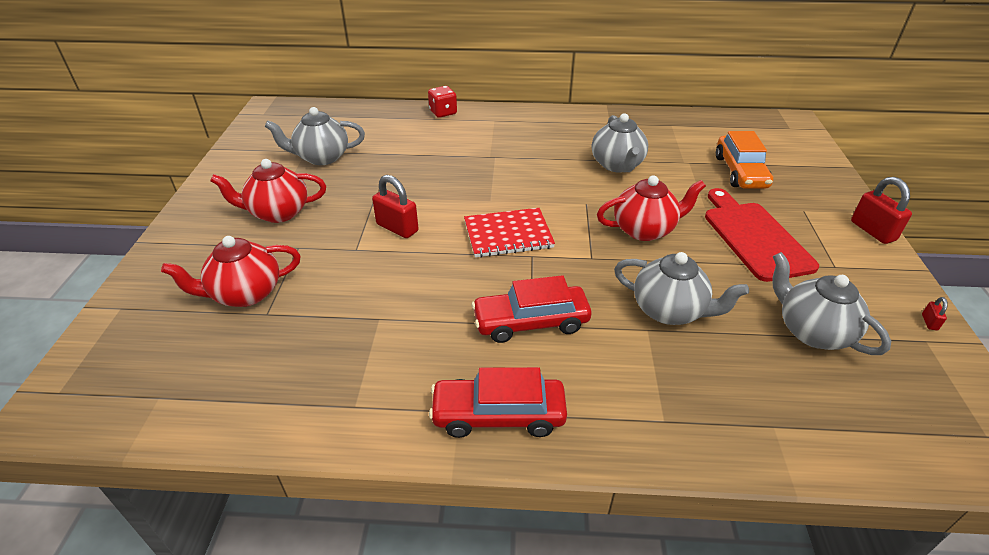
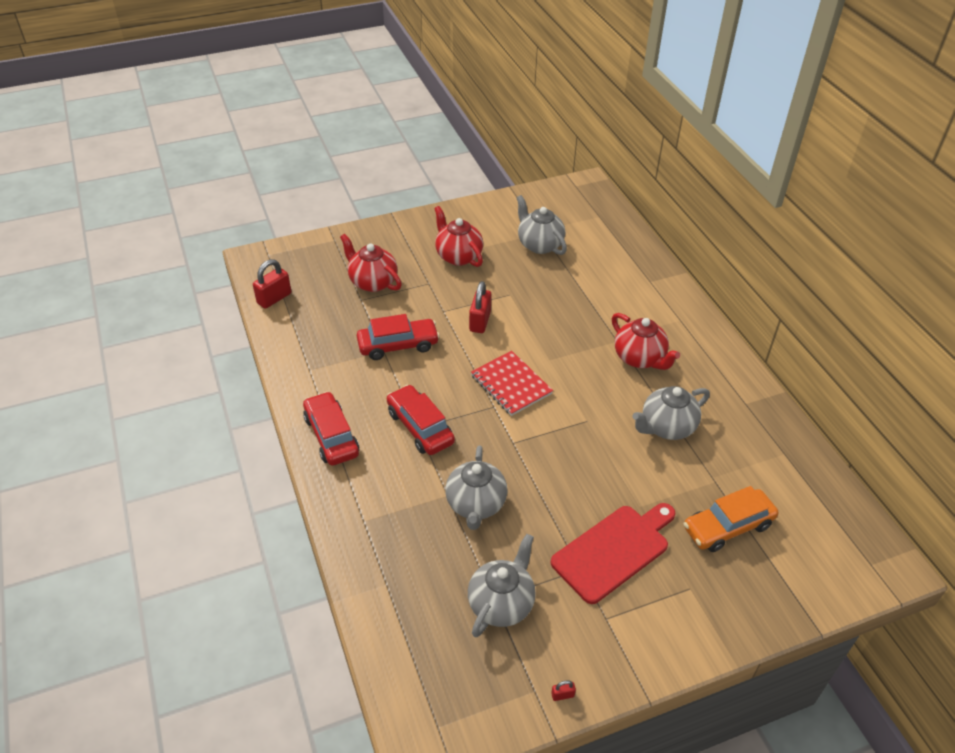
camera: 65 degrees right, 5 degrees up
red dice [428,86,457,118] -> none
red teapot [597,175,706,241] -> red teapot moved to [612,313,680,370]
red padlock [851,177,912,244] -> red padlock moved to [253,259,291,309]
none -> red car [357,314,440,360]

